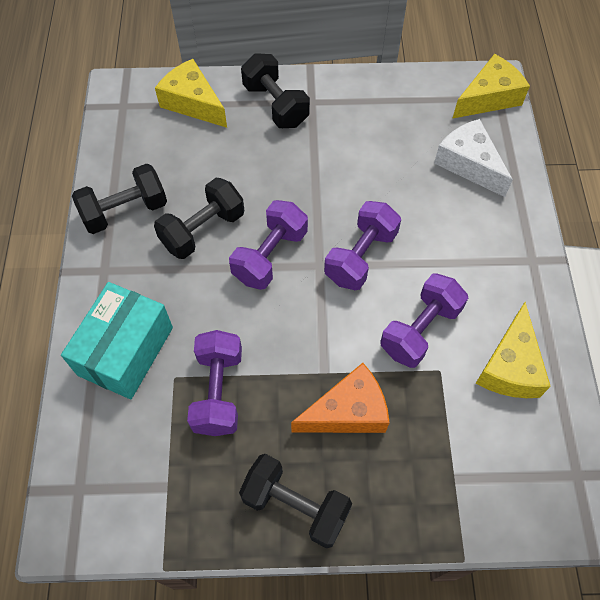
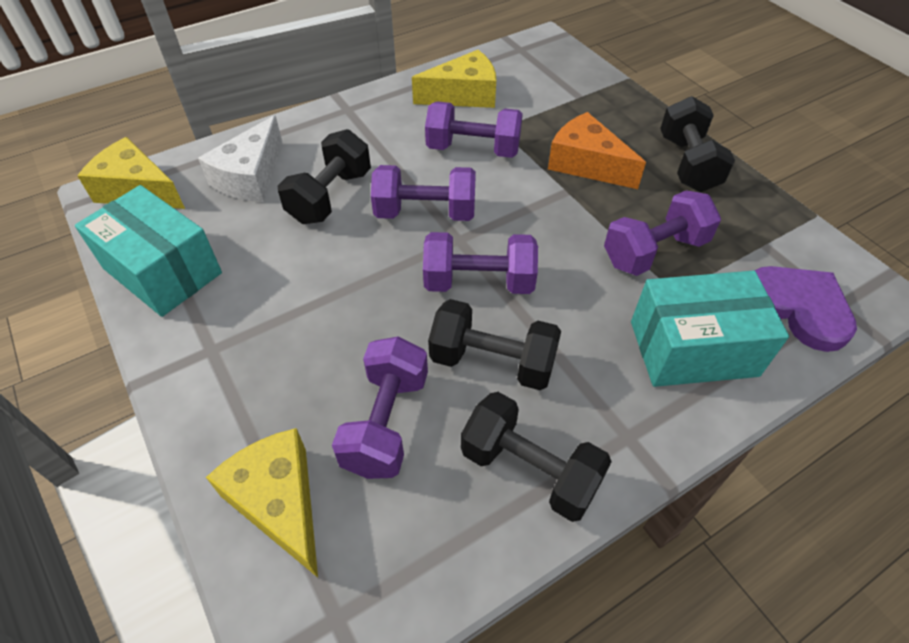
camera: 120 degrees left, 10 degrees down
yellow cheese [155,59,227,128] -> yellow cheese turned 135 degrees clockwise [206,428,318,578]
black dumbbell [241,53,310,128] -> black dumbbell moved to [278,129,371,224]
none -> turquoise box [75,185,222,317]
none -> purple dumbbell [332,336,428,479]
none -> purple heart [755,266,857,352]

